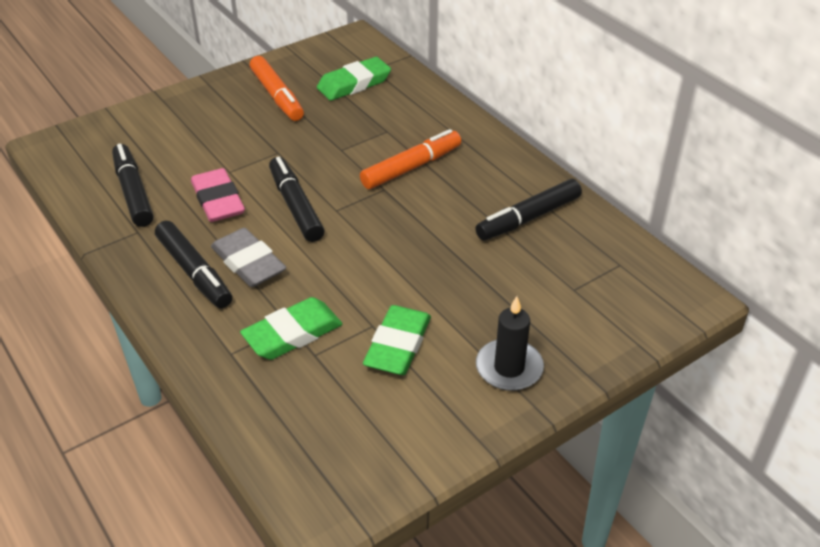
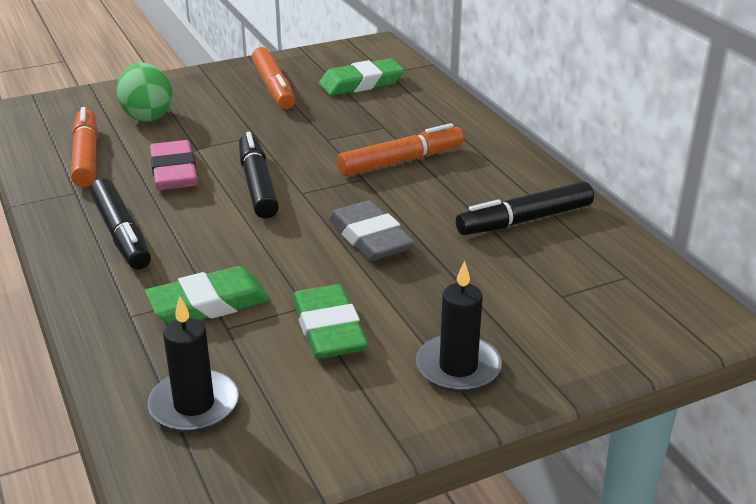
camera: 10 degrees right, 10 degrees down
black marker [112,144,153,227] -> orange marker [71,107,98,187]
grey eraser [211,228,286,287] -> grey eraser moved to [329,200,415,261]
green eraser [363,305,431,375] -> green eraser turned 45 degrees counterclockwise [292,284,368,359]
none -> green egg [116,63,172,121]
none -> black candle [148,296,239,432]

